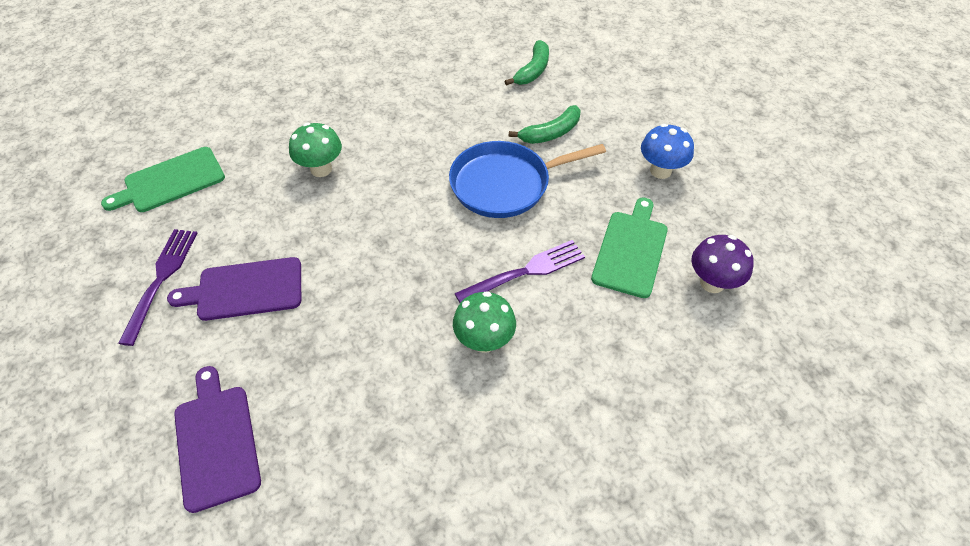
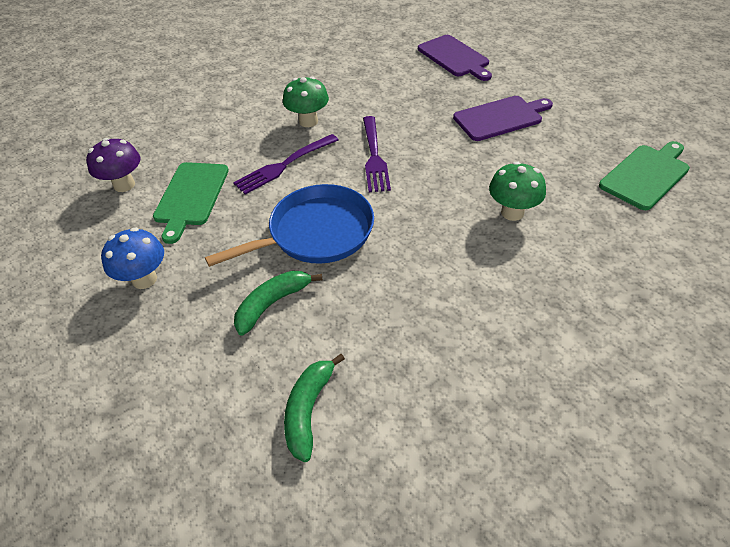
camera: 170 degrees right, 5 degrees down
purple fork [118,229,197,346] -> purple fork moved to [363,116,391,192]

